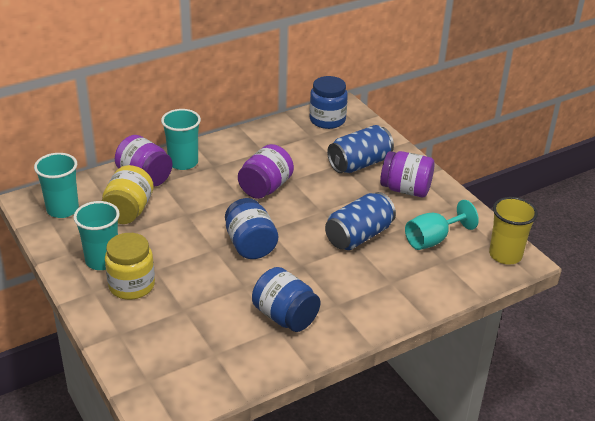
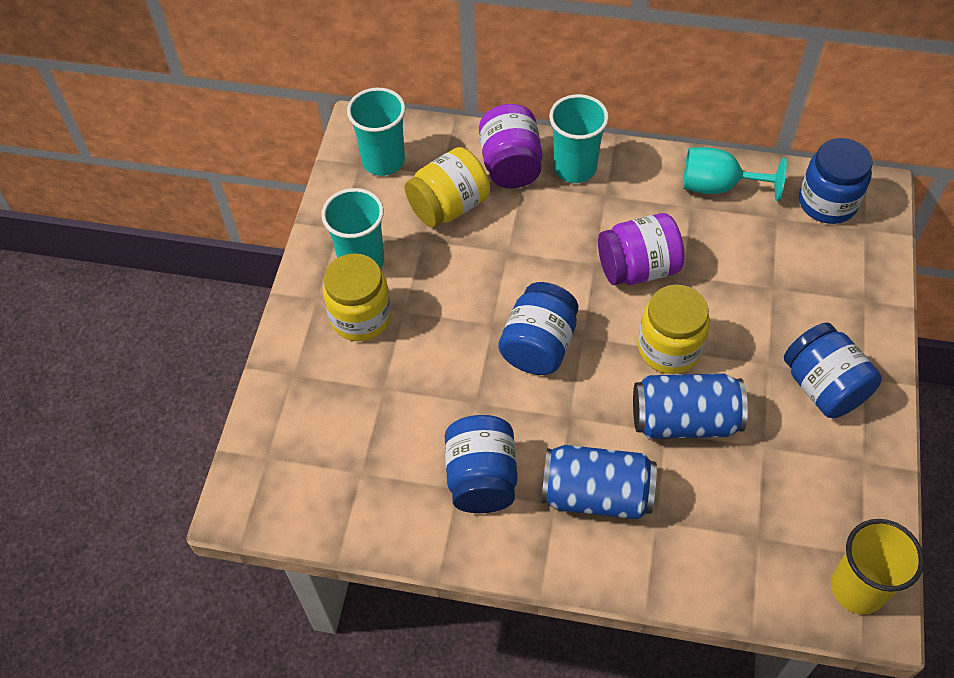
camera: 45 degrees right, 20 degrees up
blue can [327,125,394,173] -> blue can moved to [542,445,657,520]
purple jar [380,151,434,197] -> blue jar [784,322,882,418]
turquoise goblet [405,200,479,250] -> turquoise goblet moved to [683,147,787,201]
none -> yellow jar [638,285,710,374]

